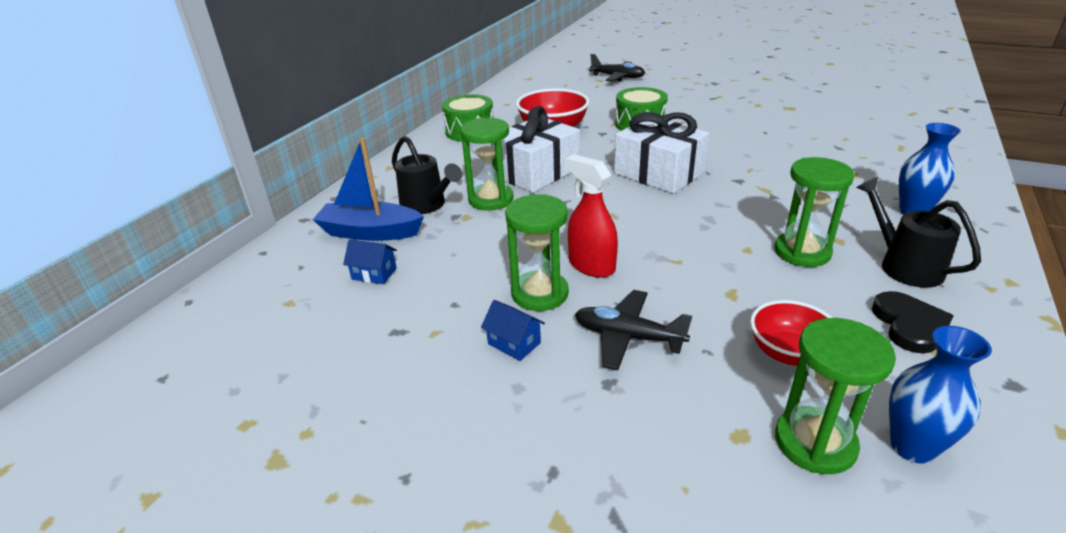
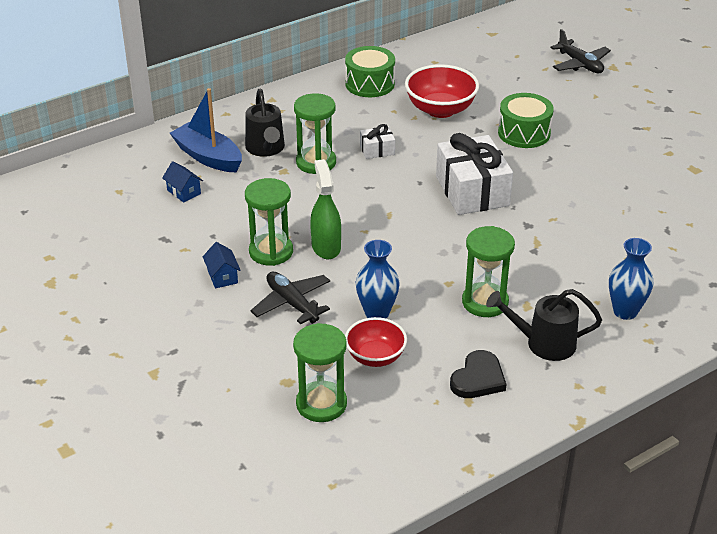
camera: 30 degrees right, 5 degrees up
white gift [492,106,580,193] -> white gift [360,124,395,159], size x0.47
red spray bottle [565,154,618,278] -> green spray bottle [310,159,341,259]
black watering can [856,177,981,288] -> black watering can turned 90 degrees counterclockwise [486,289,602,361]
blue vase [889,326,992,464] -> blue vase moved to [356,240,400,319]

